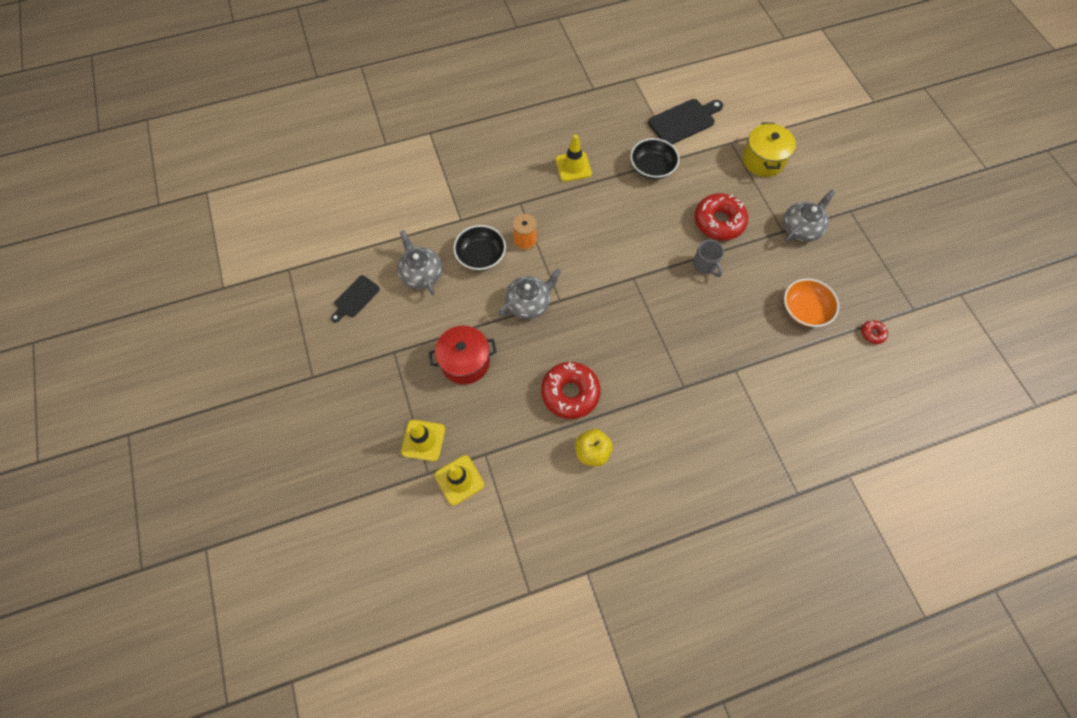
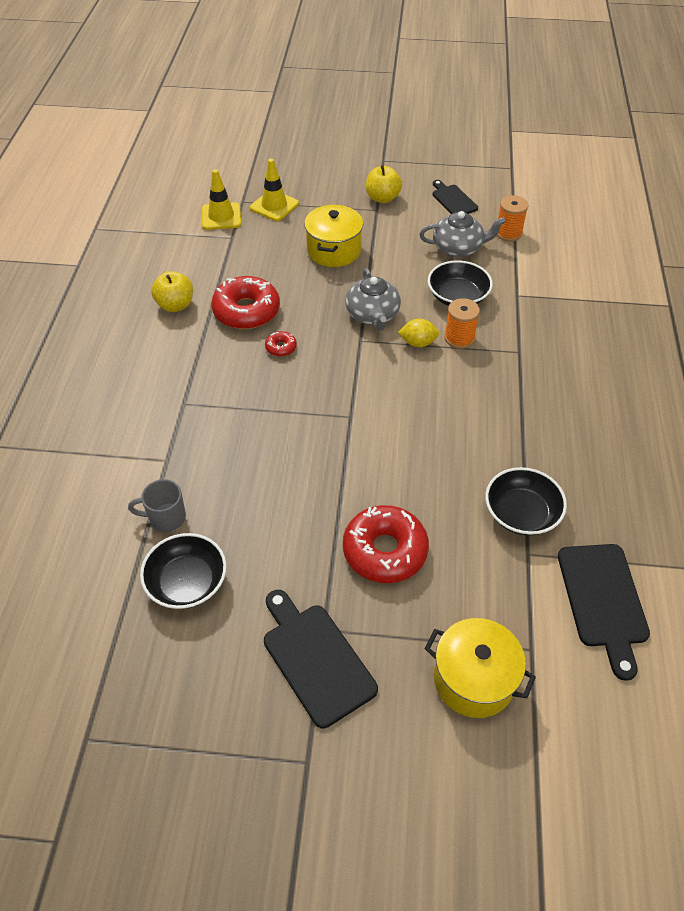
camera: 115 degrees right, 15 degrees down
red pot [429,326,497,384] -> yellow pot [304,205,363,267]
yellow traffic cone [555,135,592,182] -> none
grey mug [693,240,724,277] -> grey mug moved to [128,479,186,532]
grey teapot [783,190,835,242] -> black cutting board [264,590,378,728]
orange bowl [784,278,839,327] -> black bowl [140,533,226,609]
red donut [861,320,888,344] -> red donut moved to [265,331,297,357]
none -> yellow apple [366,165,402,203]
none -> yellow lemon [398,319,439,347]
none -> orange spool [496,195,528,242]

